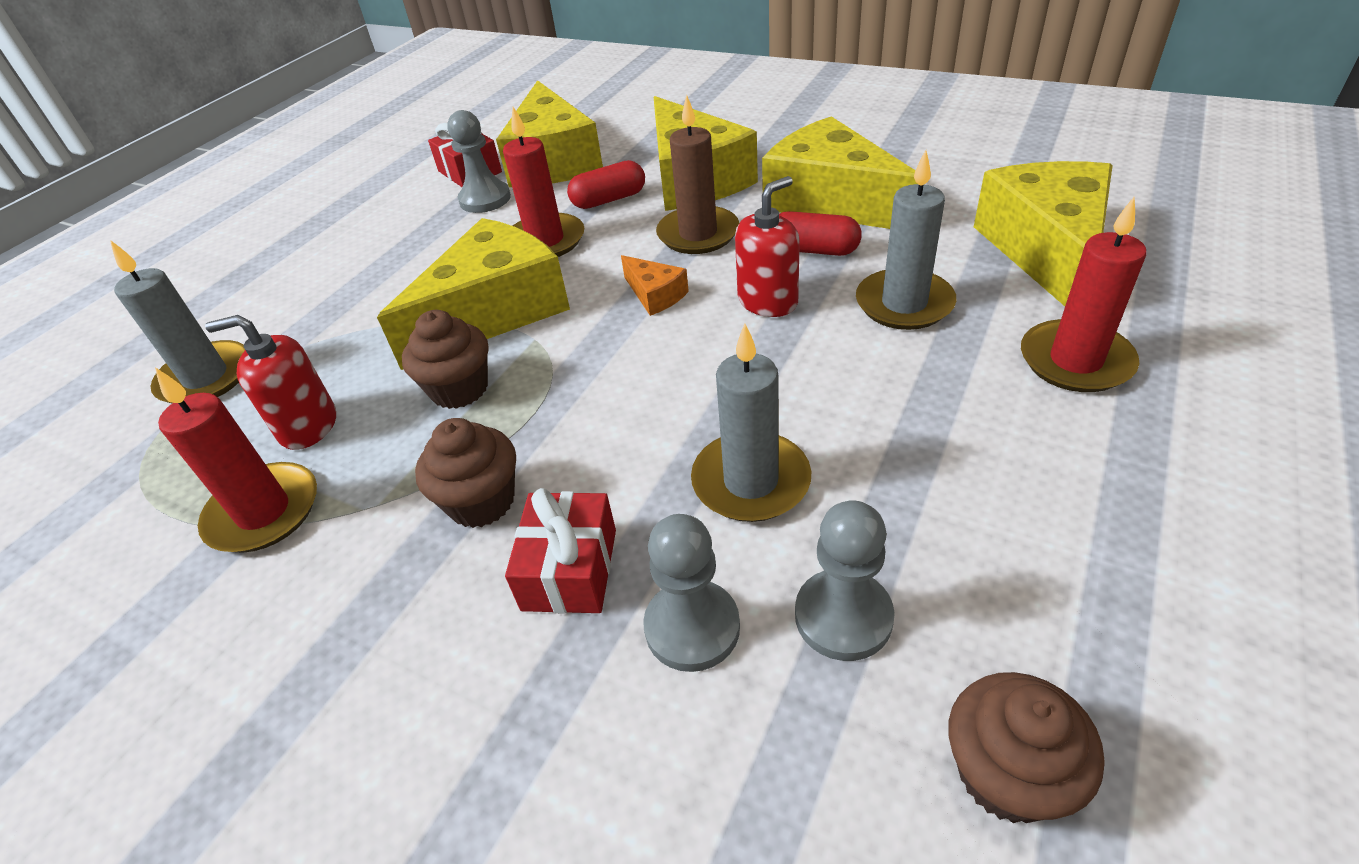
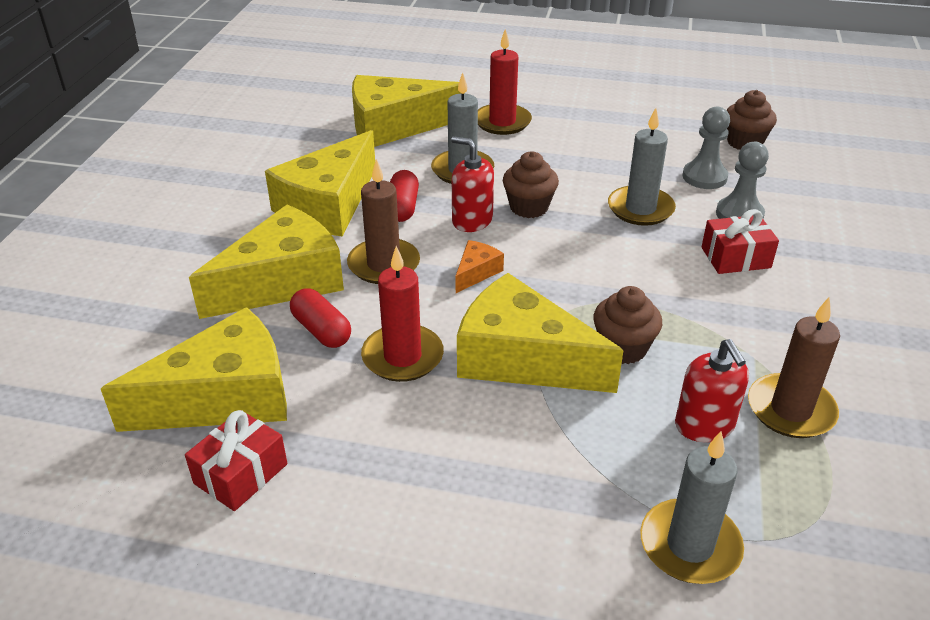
camera: 110 degrees left, 5 degrees down
red candle [155,368,317,553] -> brown candle [748,298,840,438]
brown cupcake [415,418,516,528] -> brown cupcake moved to [503,151,559,218]
grey pawn [447,110,511,213] -> none

